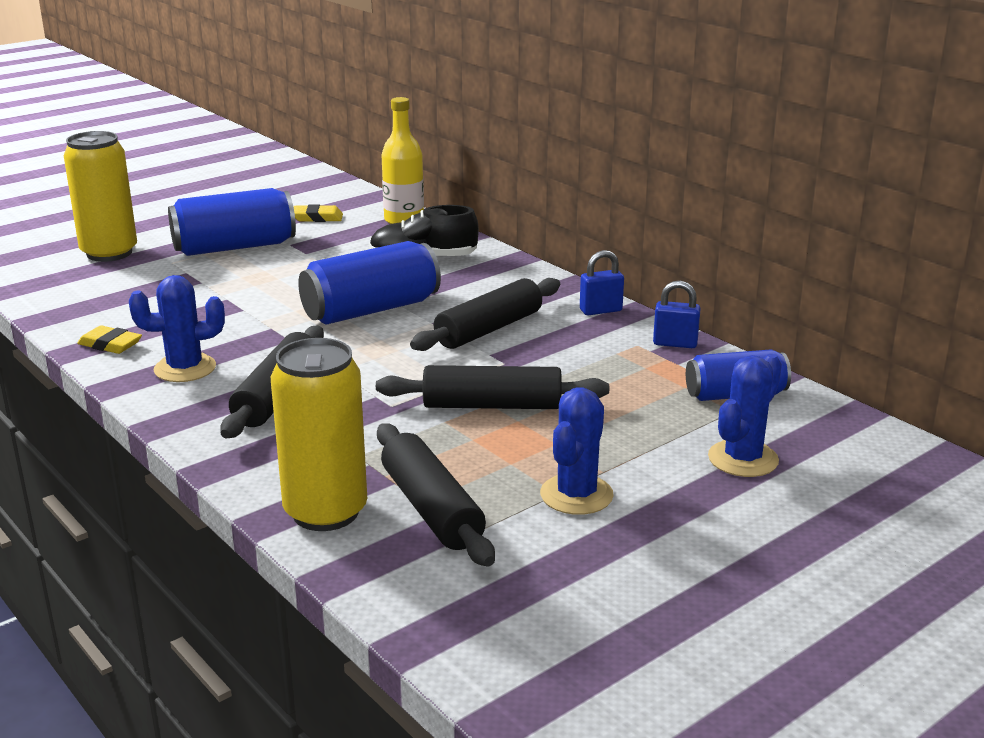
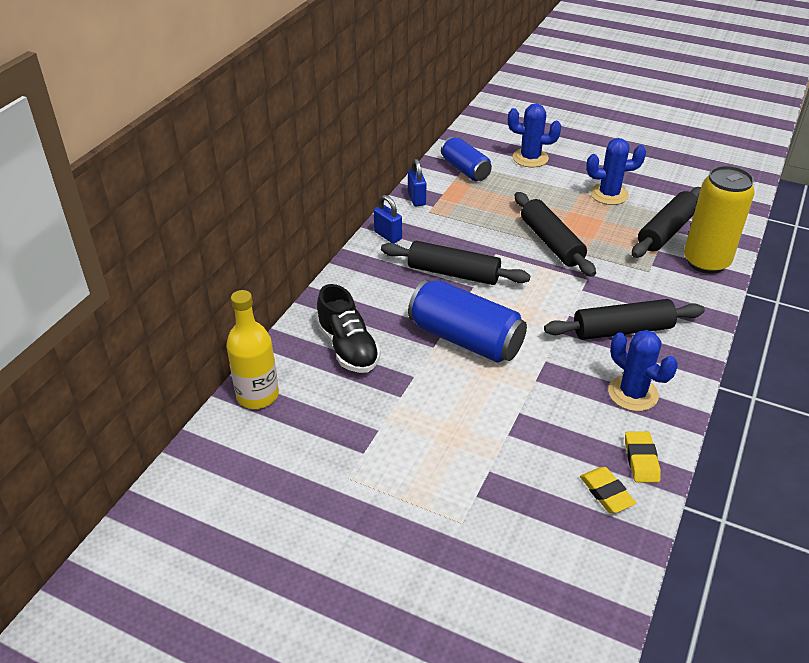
camera: 115 degrees left, 15 degrees up
yellow can [64,131,137,262] -> none
blue can [168,188,296,256] -> none
yellow eraser [293,204,343,222] -> yellow eraser moved to [580,467,636,513]

